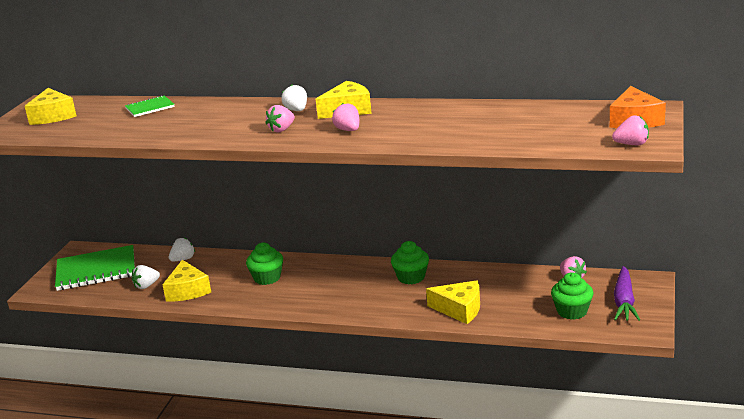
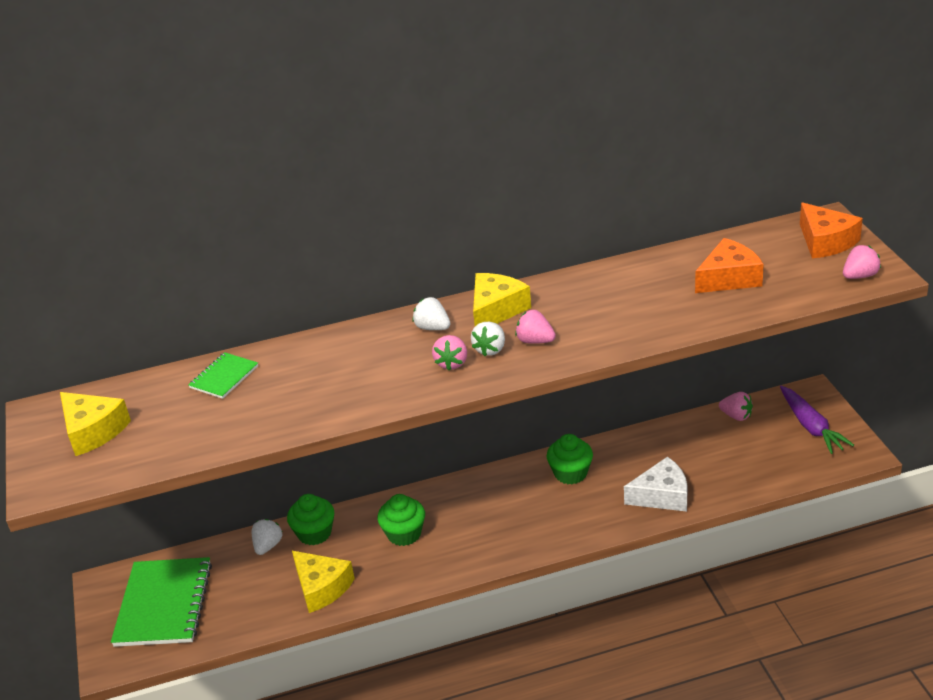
camera: 30 degrees left, 10 degrees up
green notebook [55,245,135,291] -> green notebook turned 45 degrees counterclockwise [111,557,212,647]
white strawberry [132,265,160,289] -> white strawberry moved to [471,322,505,356]
yellow cheese [426,280,480,324] -> white cheese [624,456,688,512]
green cupcake [551,272,593,320] -> green cupcake moved to [287,494,334,545]
none -> orange cheese [695,238,764,293]

